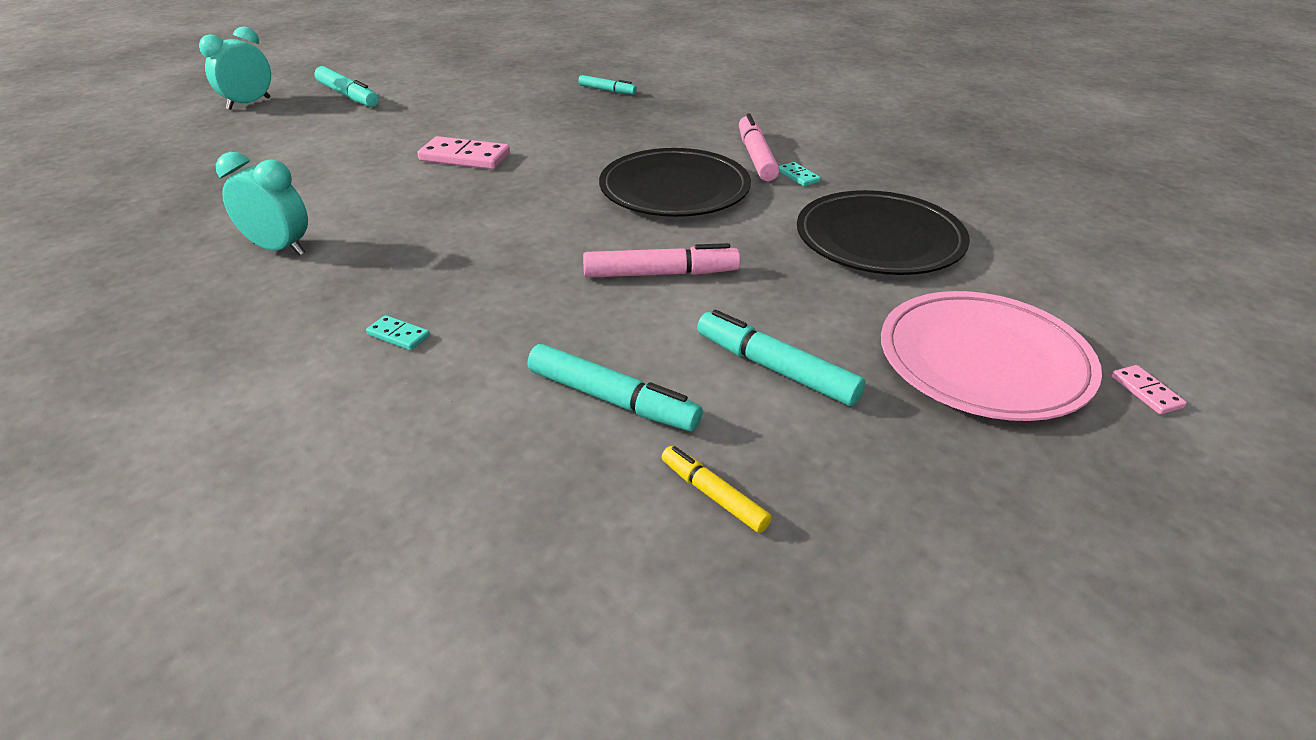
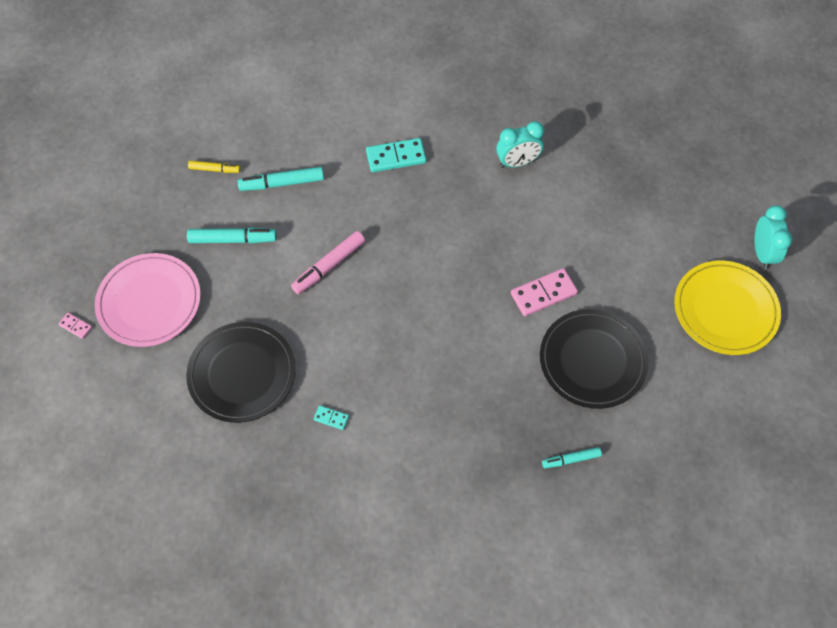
camera: 140 degrees right, 25 degrees up
turquoise marker [314,66,379,107] -> yellow plate [674,261,781,355]
turquoise domino [366,315,430,350] -> turquoise domino [366,138,427,172], size x2.00
black plate [599,148,751,217] -> black plate moved to [540,309,648,409]
pink marker [739,113,779,181] -> none

